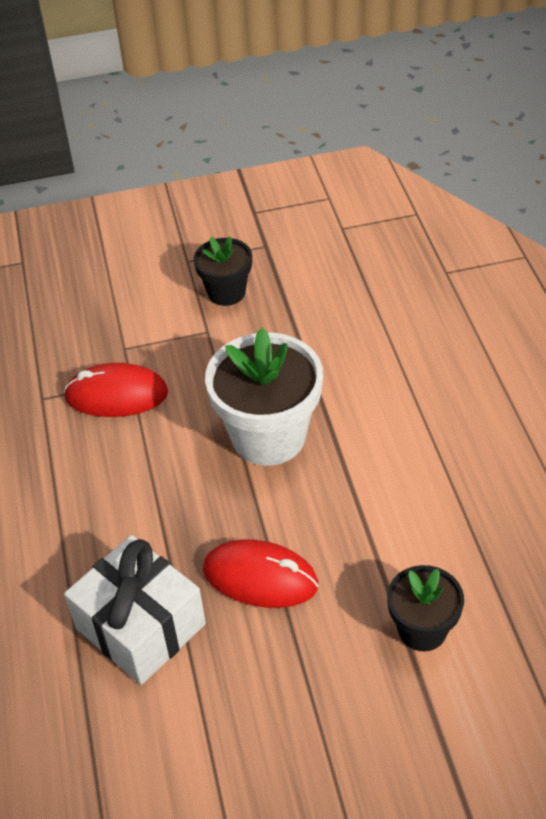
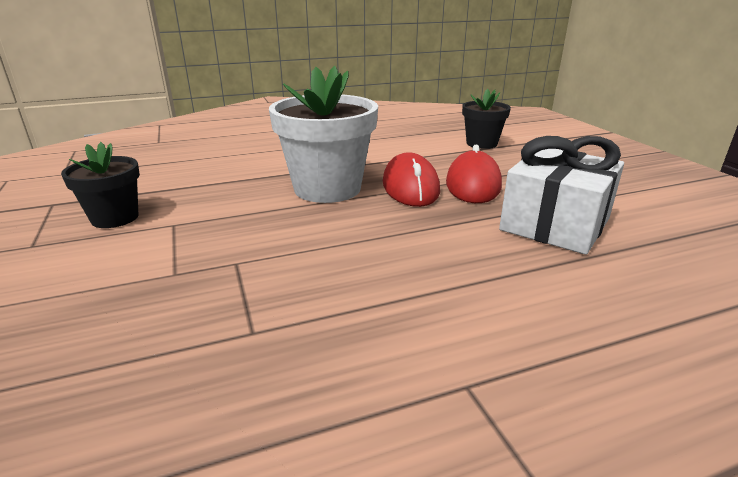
camera: 100 degrees left, 20 degrees down
red mouse [64,363,168,417] -> red mouse moved to [383,152,440,207]

